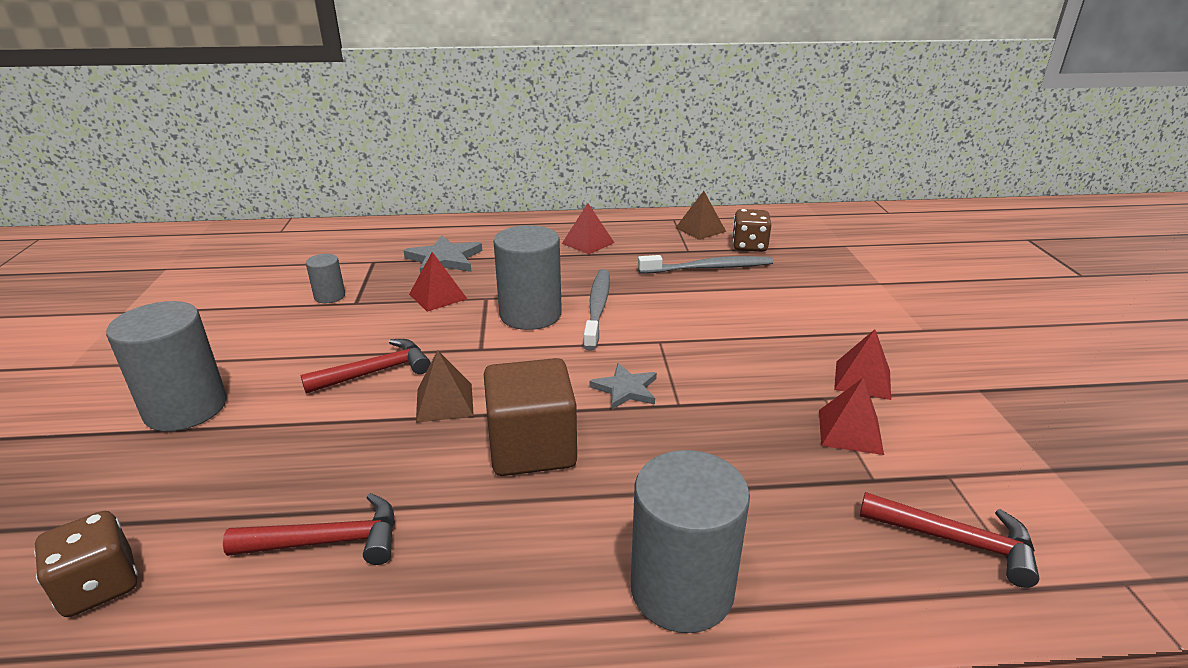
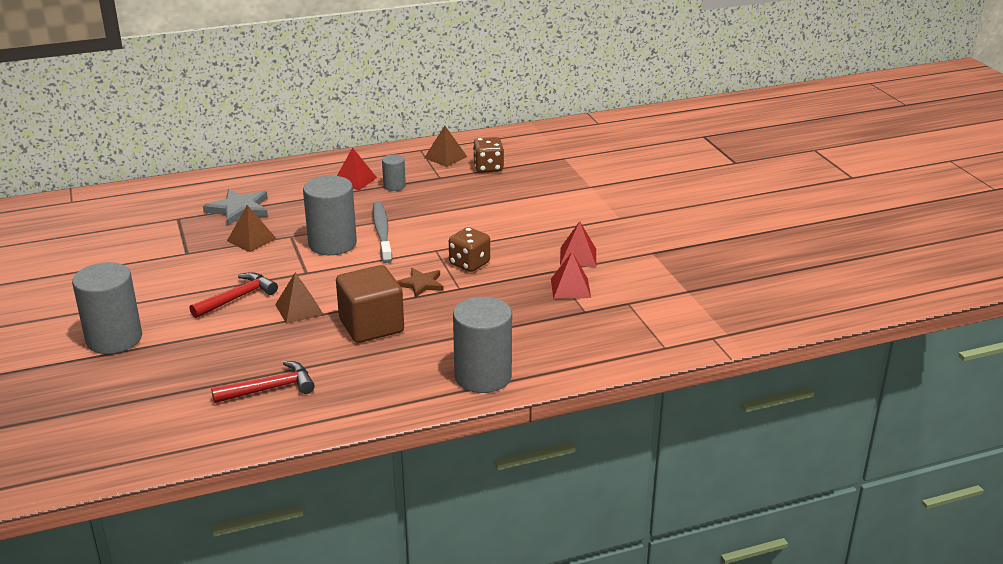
camera: 15 degrees left, 0 degrees up
brown dice [34,511,138,617] -> brown dice moved to [449,227,490,272]
grey cylinder [306,254,345,303] -> grey cylinder moved to [382,154,406,191]
red pyramid [409,252,467,312] -> brown pyramid [227,205,277,252]
grey star [589,363,657,410] -> brown star [397,268,444,297]
grey toothbrush [638,255,773,274] -> none
red hammer [860,492,1040,588] -> none

